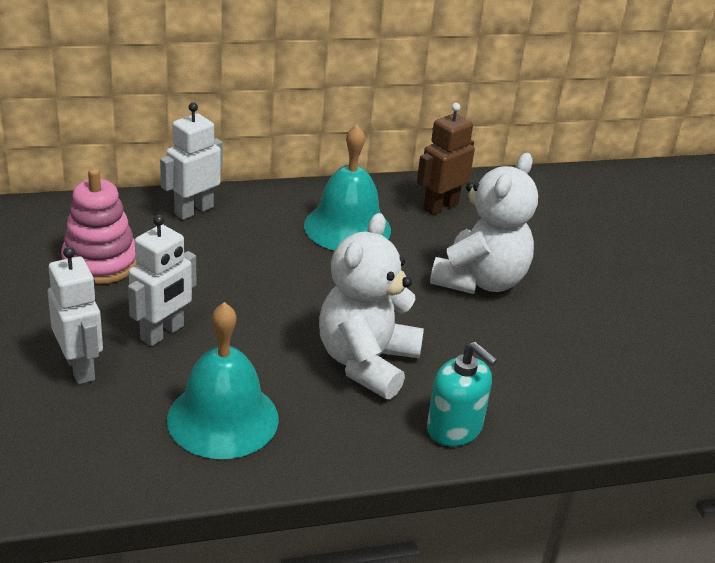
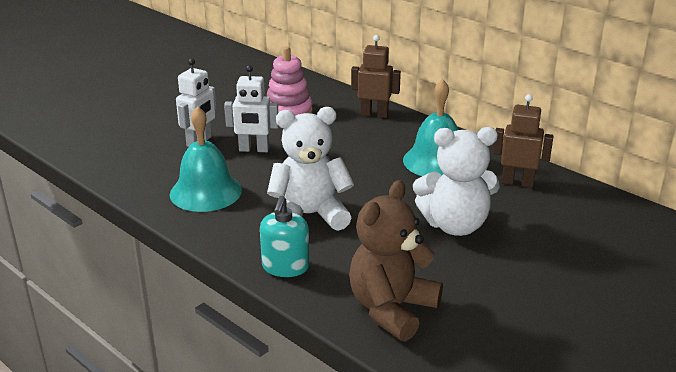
camera: 60 degrees right, 5 degrees down
white robot [160,102,223,220] -> brown robot [351,35,401,118]
none -> brown teddy bear [349,180,443,341]

